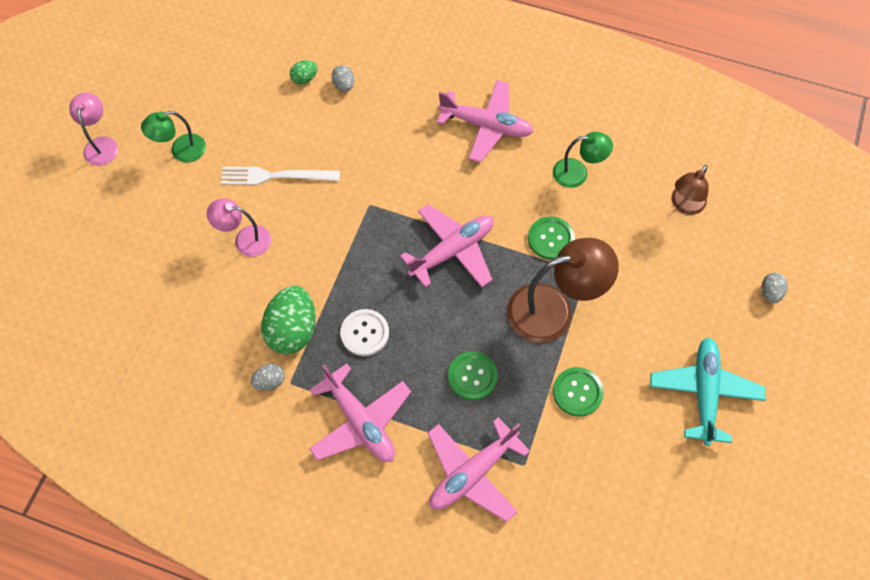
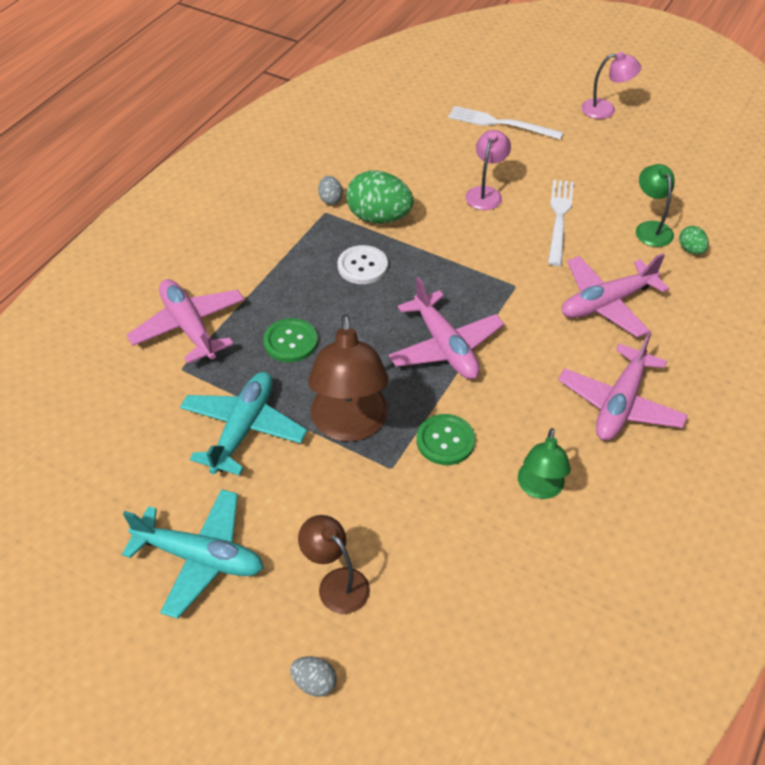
camera: 100 degrees right, 15 degrees down
green lamp [141,111,206,163] -> green lamp moved to [636,164,675,247]
pink plane [309,363,411,462] -> pink plane moved to [562,253,669,338]
grey egg [332,65,354,92] -> none
green button [553,367,604,417] -> turquoise plane [180,372,307,475]
brown lamp [671,165,709,215] -> brown lamp moved to [298,515,370,614]
none -> white fork [448,106,563,140]

